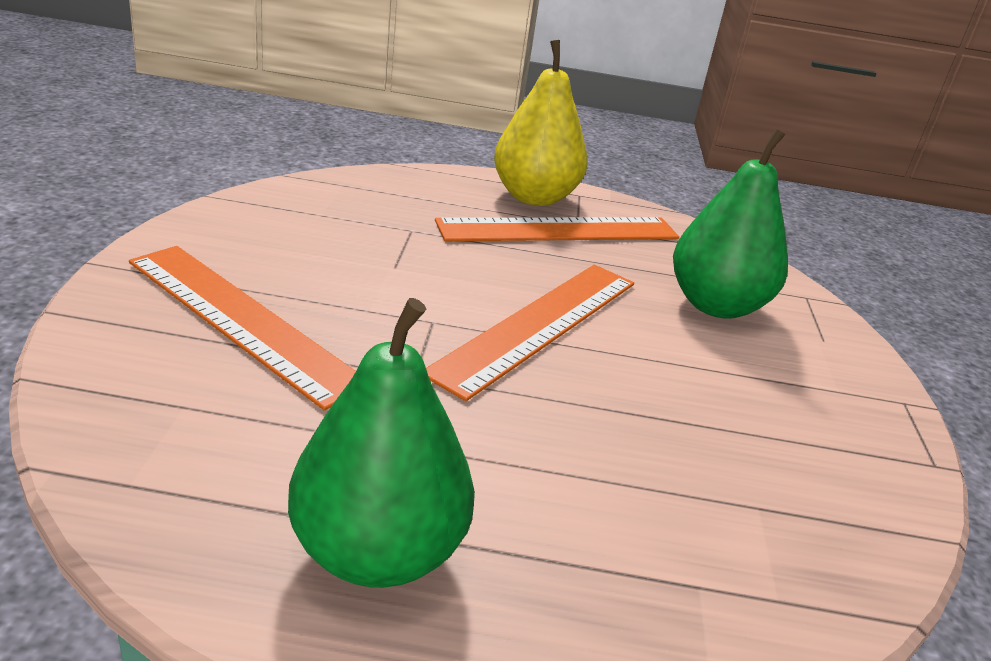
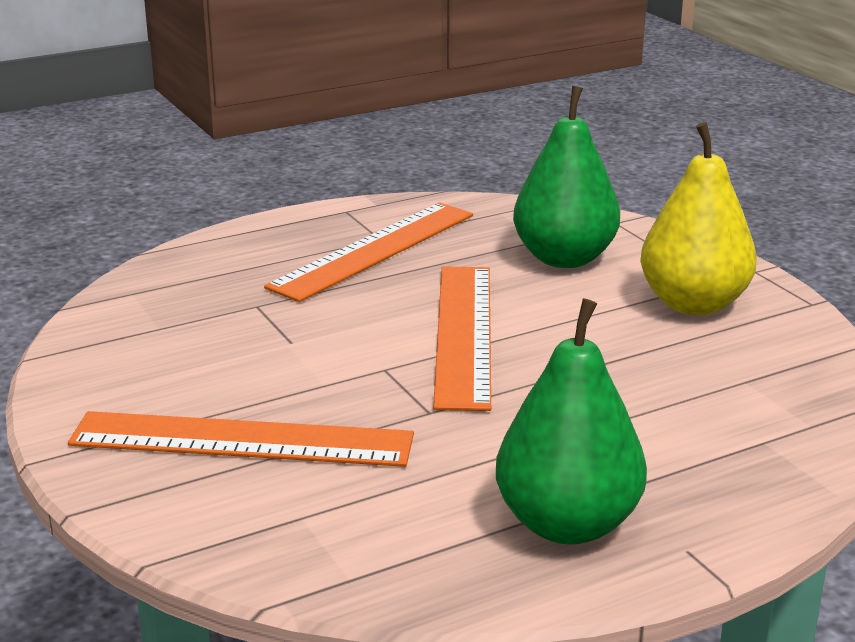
camera: 30 degrees left, 5 degrees down
yellow pear [494,40,588,206] -> yellow pear moved to [640,122,757,315]

